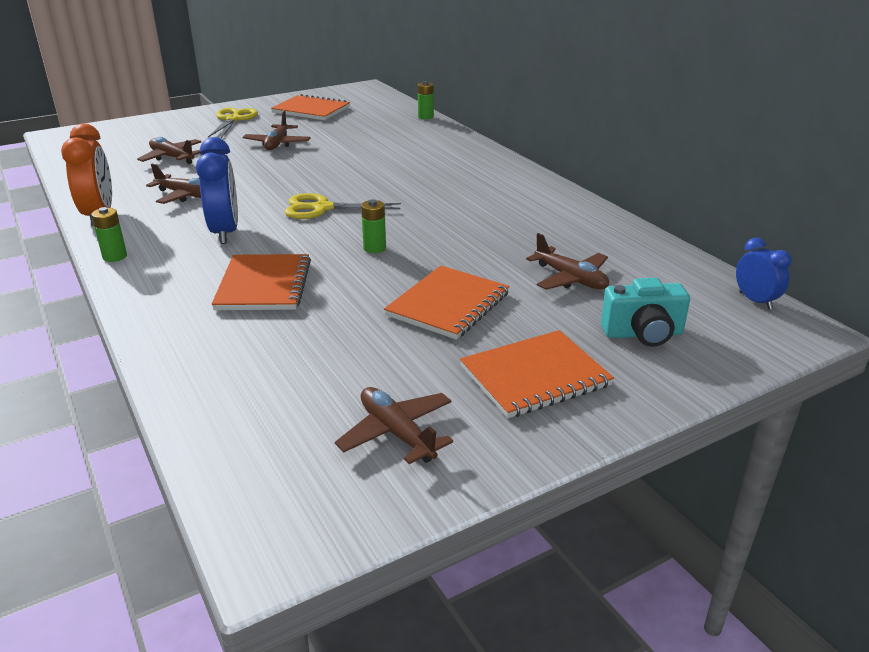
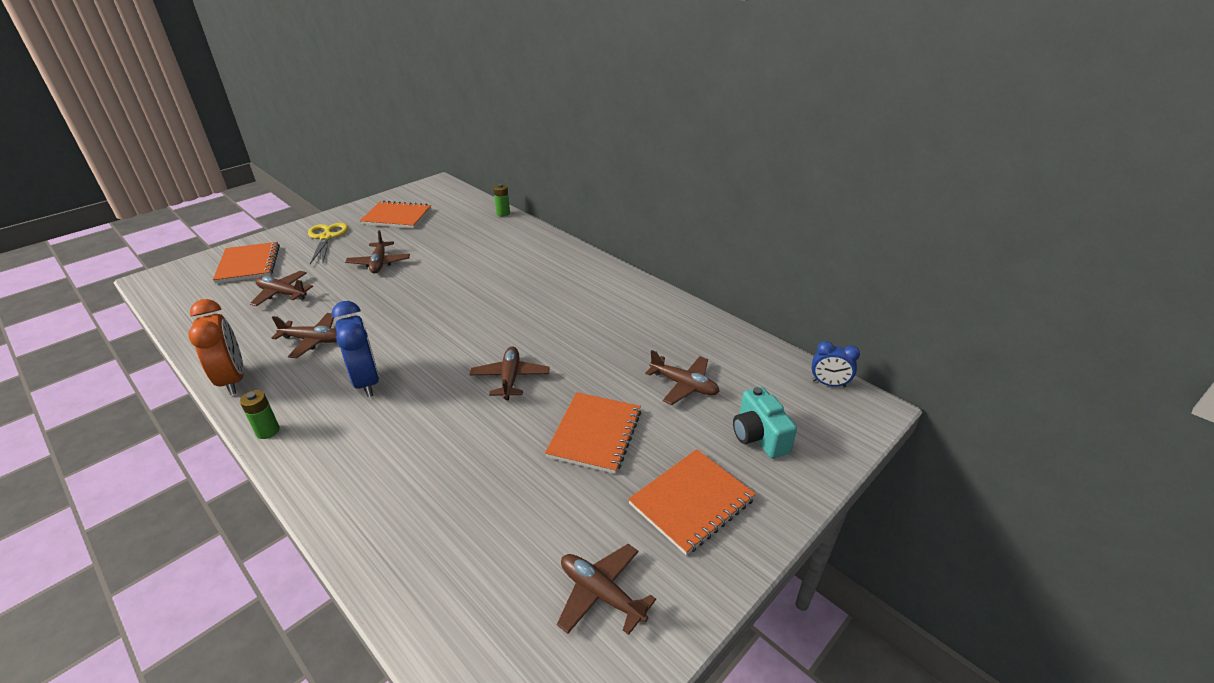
camera: 15 degrees left, 5 degrees up
orange notebook [212,254,311,310] -> orange notebook moved to [213,242,280,283]
yellow scissors [284,193,401,219] -> none
green battery [361,199,386,253] -> brown plane [469,346,550,400]
turquoise camera [601,278,690,347] -> turquoise camera turned 90 degrees clockwise [733,387,797,458]
blue clock [736,238,791,310] -> blue clock turned 150 degrees clockwise [811,341,860,387]

